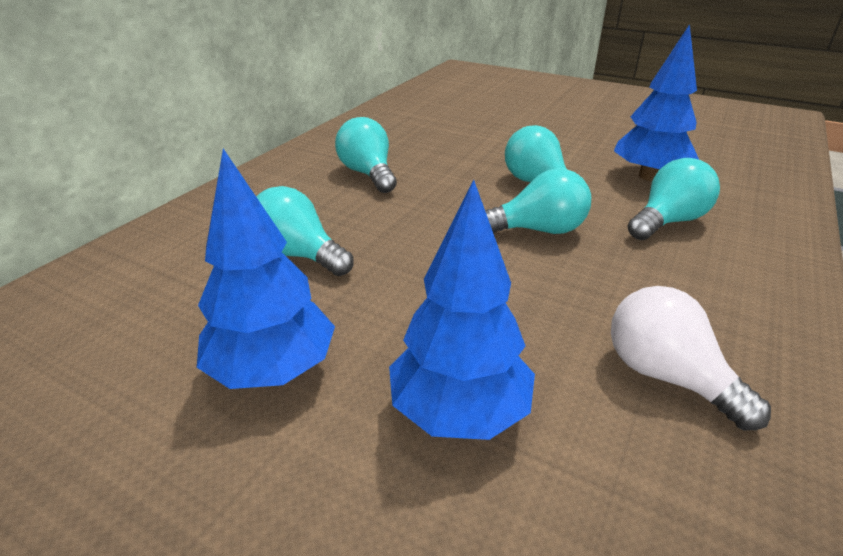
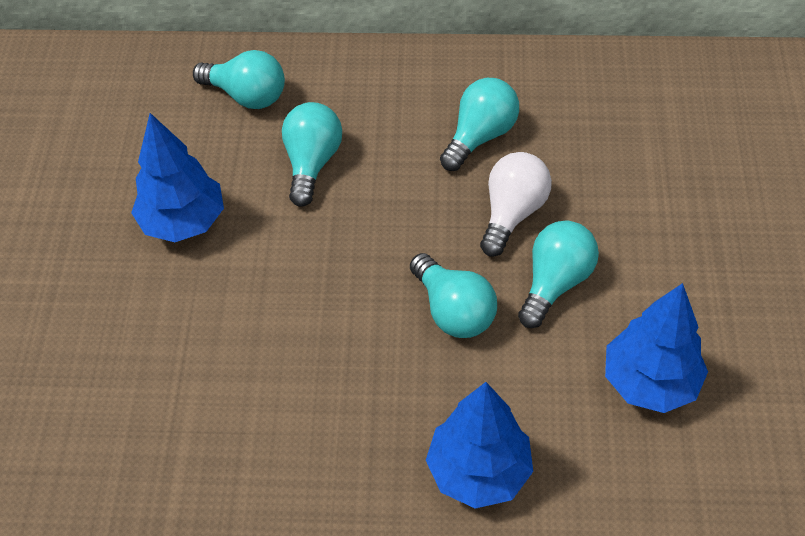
camera: 65 degrees right, 20 degrees up
blue tree [389,180,535,440] -> blue tree moved to [426,382,533,509]
white light bulb [611,286,771,430] -> white light bulb moved to [480,152,552,257]
turquoise light bulb [628,158,720,240] -> turquoise light bulb moved to [193,50,285,109]

